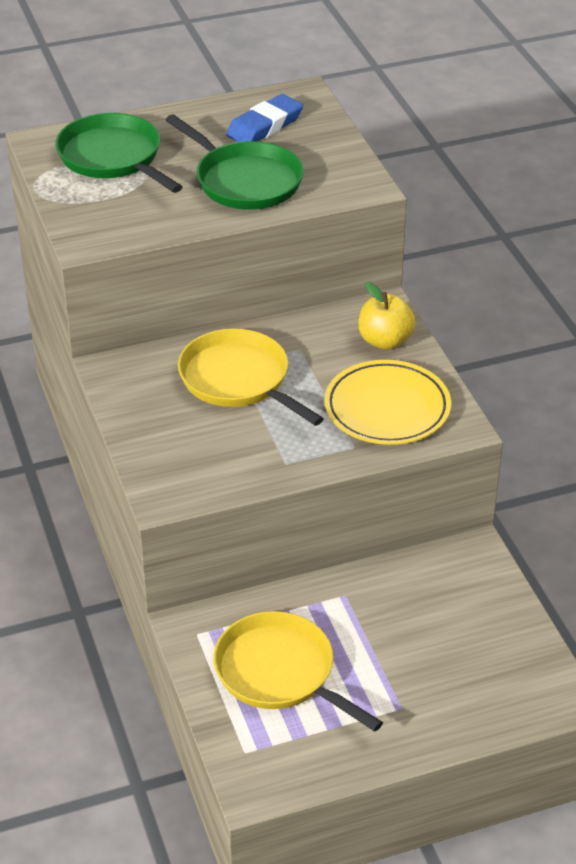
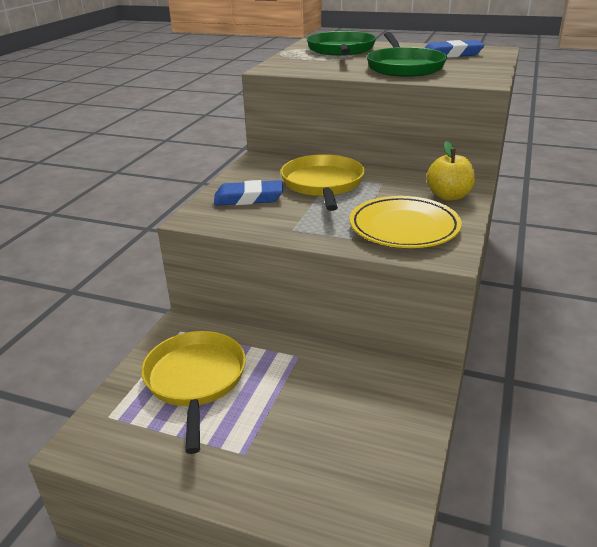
camera: 40 degrees right, 10 degrees down
none -> blue eraser [214,180,283,206]

